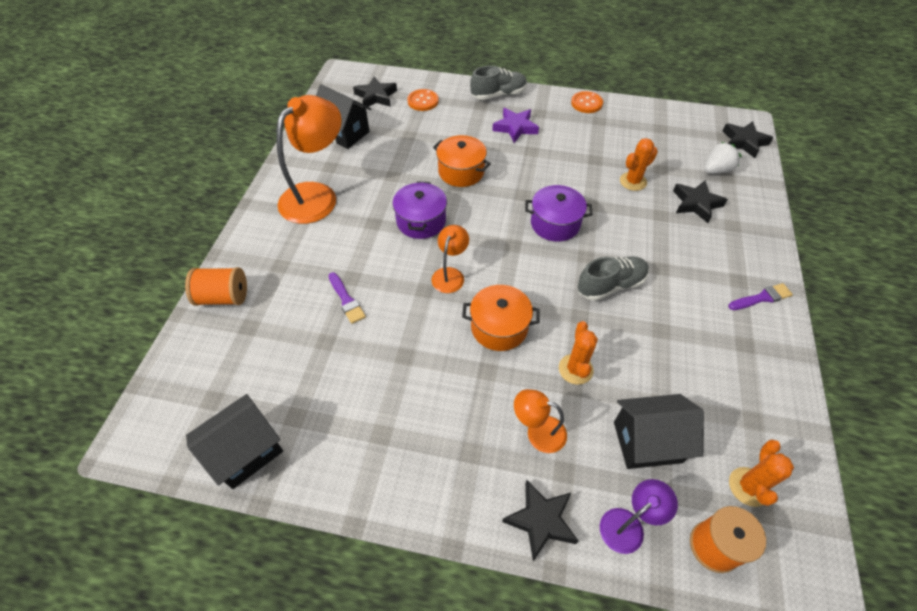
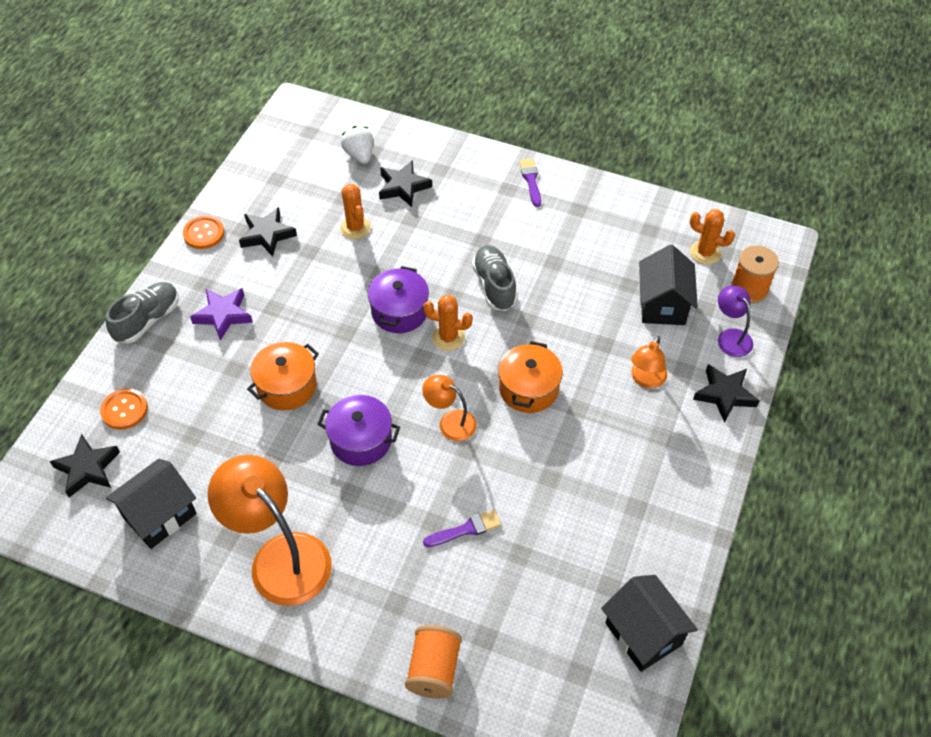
camera: 80 degrees left, 0 degrees up
grey shoe [470,66,527,100] -> grey shoe turned 45 degrees clockwise [106,282,179,344]
orange cactus [559,321,598,385] -> orange cactus moved to [423,295,473,351]
black star [723,121,774,158] -> black star moved to [239,207,297,257]

